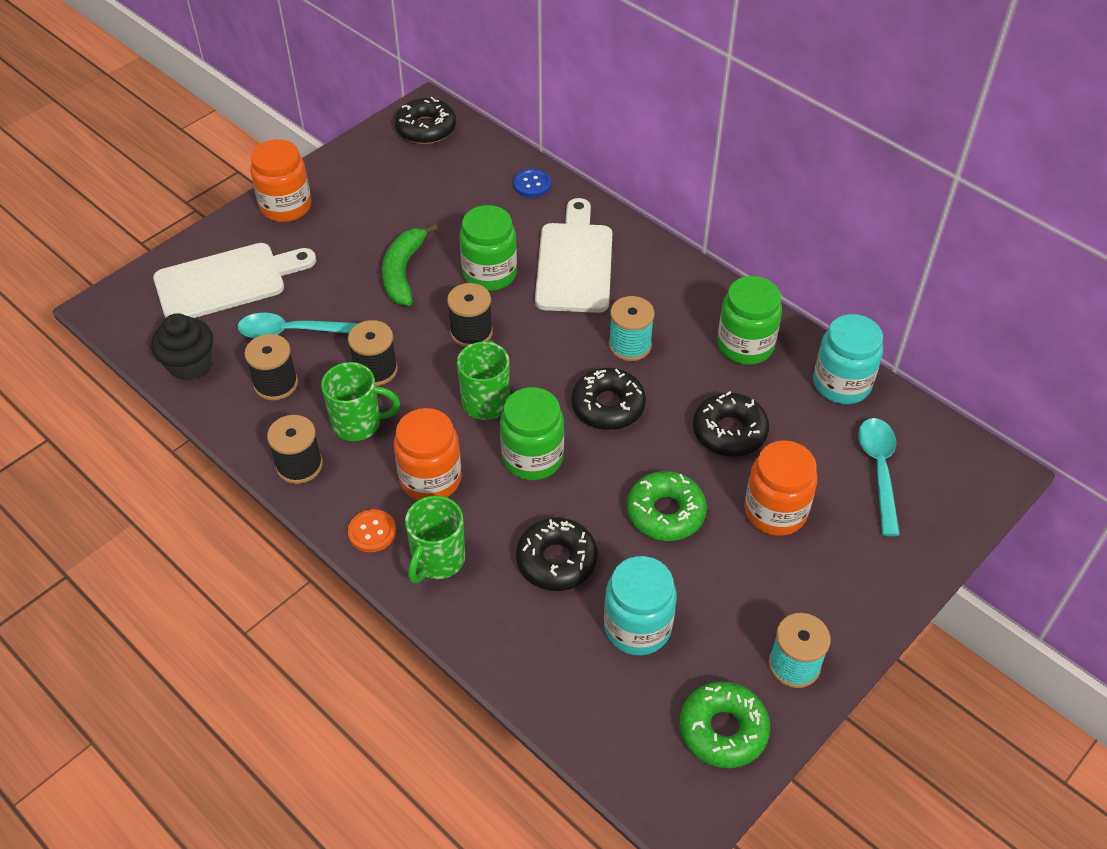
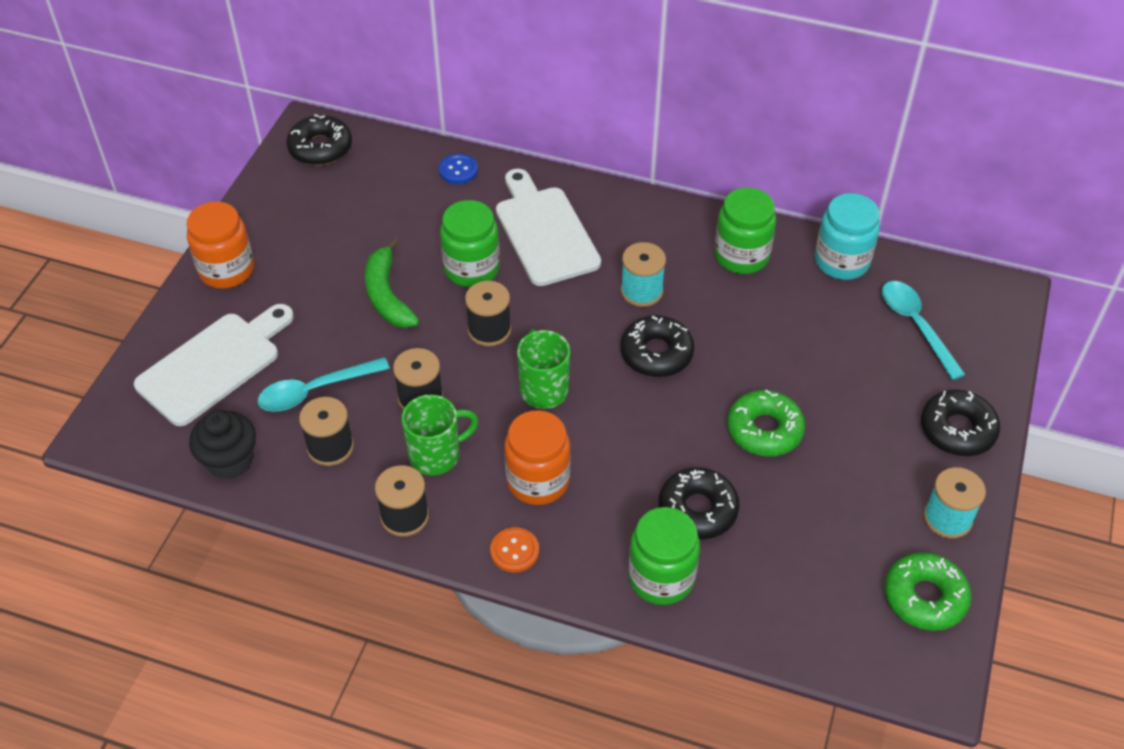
camera: 25 degrees left, 0 degrees up
green mug [405,496,465,583] -> none
green jar [500,387,564,480] -> green jar moved to [628,507,700,605]
turquoise jar [604,556,677,655] -> none
black donut [693,391,769,457] -> black donut moved to [921,390,1000,456]
orange jar [744,440,818,536] -> none

